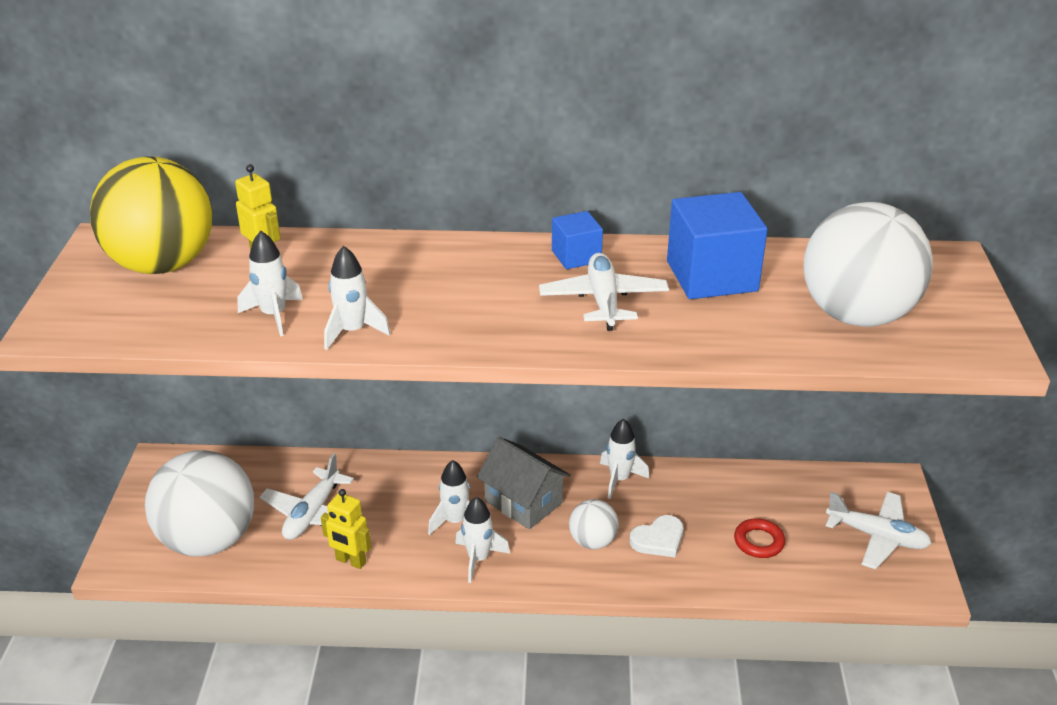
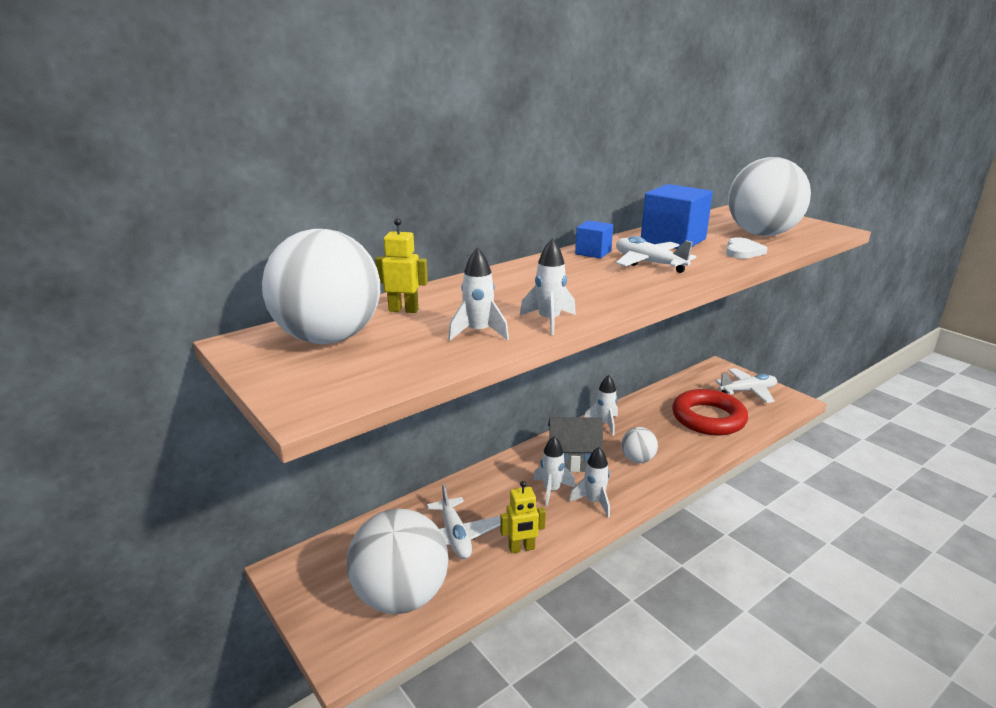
camera: 40 degrees left, 10 degrees down
yellow ball [90,156,212,274] -> white ball [262,229,380,344]
white heart [629,515,684,558] -> white heart moved to [726,237,768,259]
red ring [734,518,785,558] -> red ring [672,389,748,436], size x2.19

